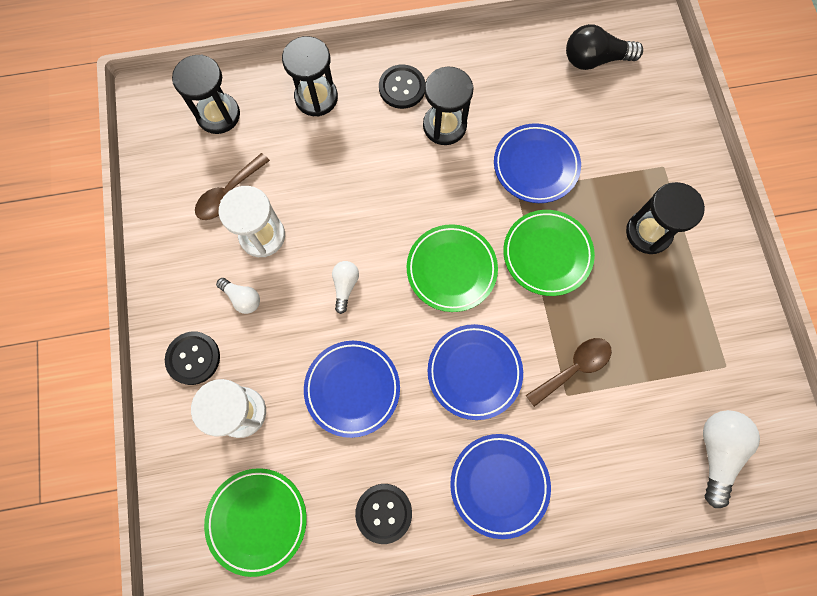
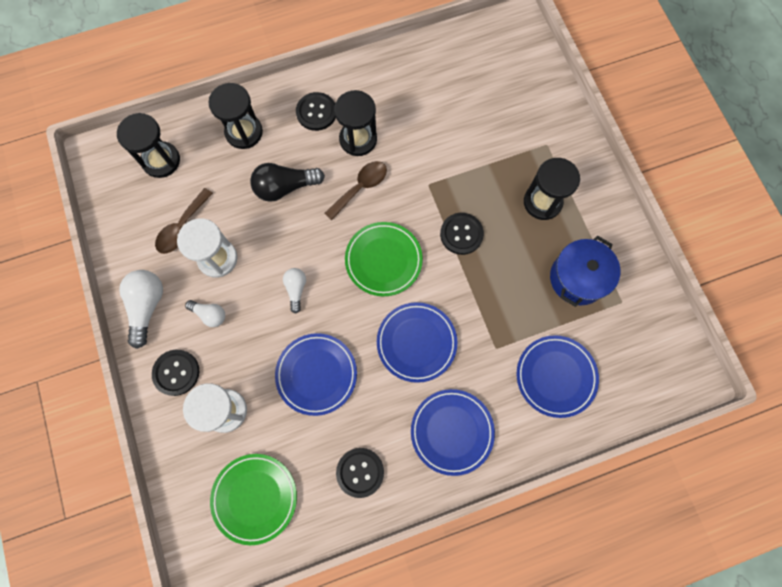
camera: 10 degrees left, 0 degrees up
blue plate [494,123,581,203] -> blue plate moved to [517,335,599,418]
green plate [503,210,595,296] -> black button [440,213,484,255]
brown spoon [526,338,612,407] -> brown spoon moved to [325,161,387,220]
black light bulb [566,24,643,70] -> black light bulb moved to [250,163,325,202]
white light bulb [703,410,760,508] -> white light bulb moved to [119,270,163,349]
none -> blue pot [550,236,620,307]

